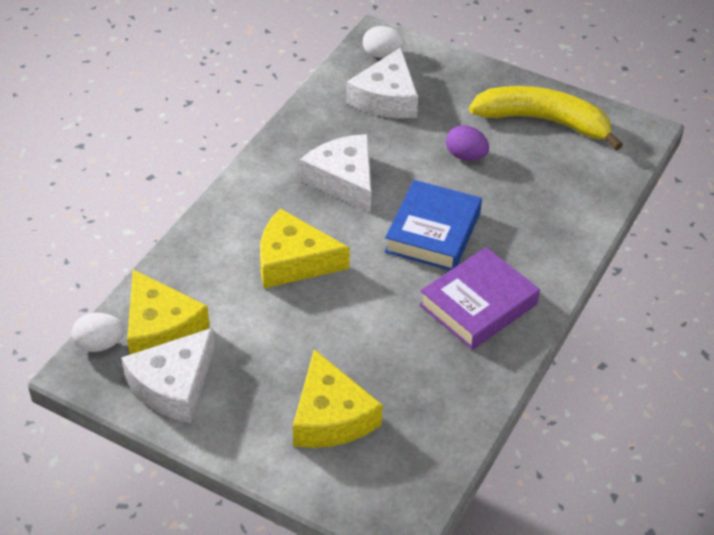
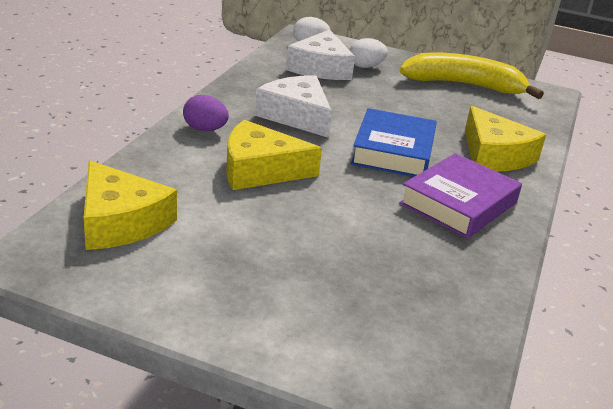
camera: 10 degrees left, 15 degrees down
white egg [72,313,125,352] -> white egg moved to [350,38,388,68]
white cheese [121,328,215,423] -> none
yellow cheese [293,349,383,448] -> yellow cheese moved to [465,106,546,172]
purple egg [446,125,489,161] -> purple egg moved to [183,95,229,131]

